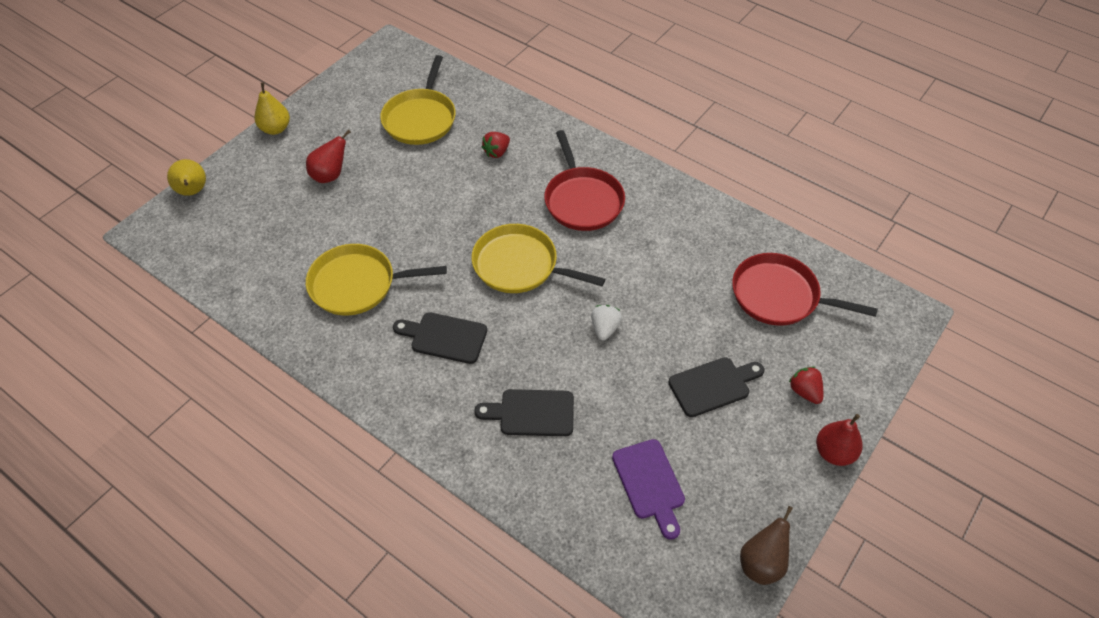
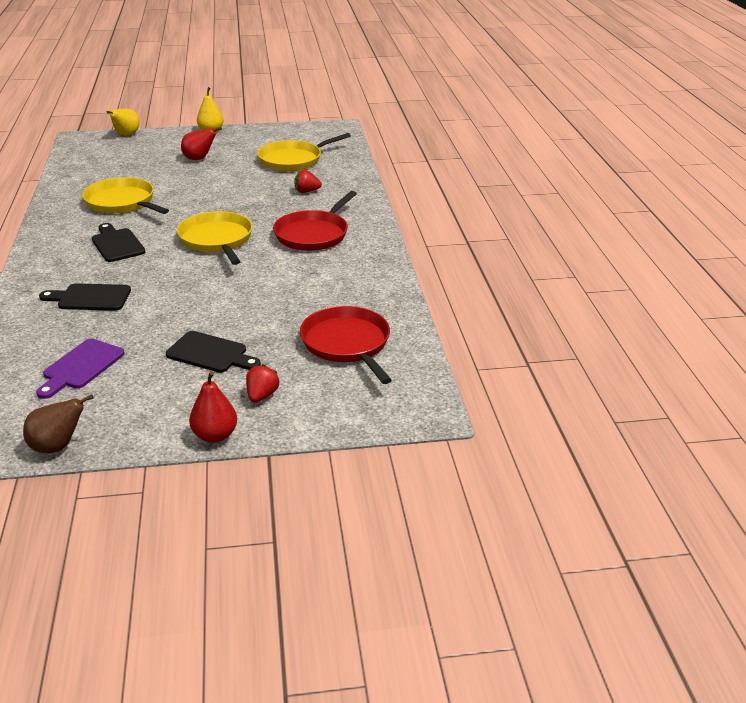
camera: 45 degrees right, 20 degrees down
black cutting board [474,389,574,436] -> black cutting board turned 45 degrees counterclockwise [39,284,131,311]
white strawberry [591,305,622,340] -> none

